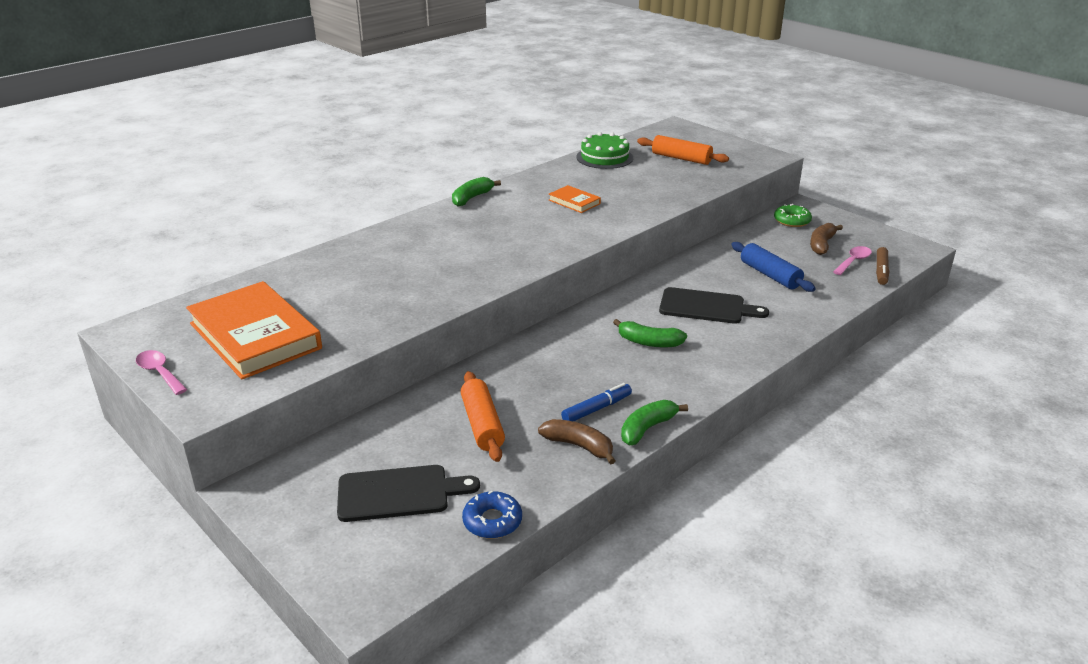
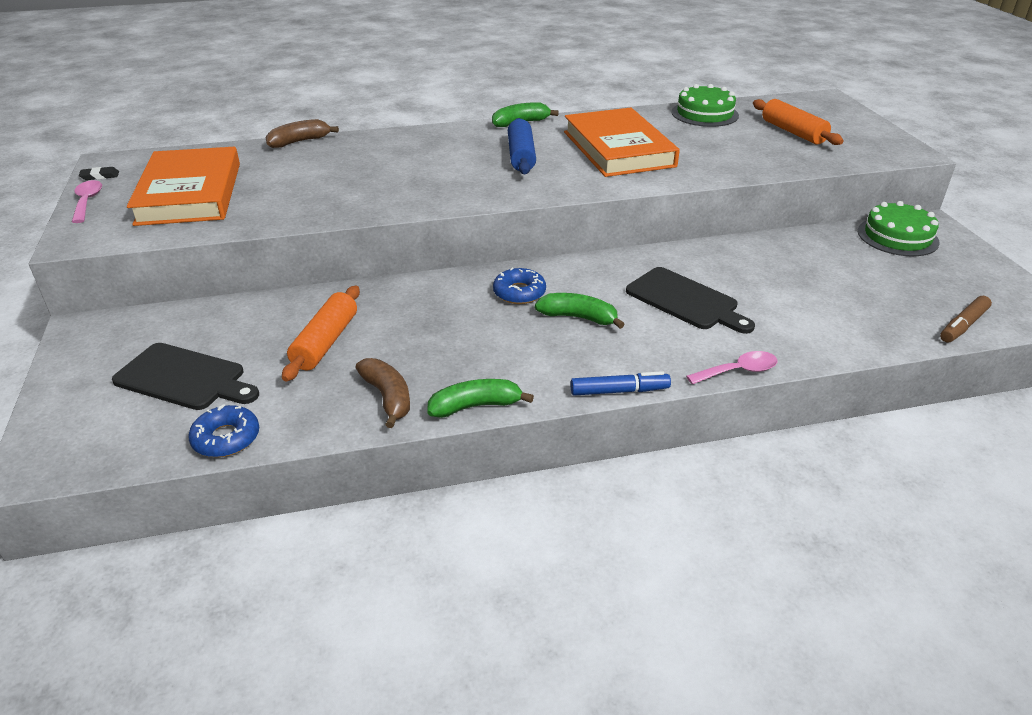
camera: 30 degrees right, 5 degrees up
orange book [549,185,601,213] -> orange book [564,108,680,177], size x2.23
blue marker [561,383,632,421] -> blue marker moved to [570,371,671,396]
green banana [613,319,687,347] -> green banana turned 150 degrees clockwise [535,293,625,329]
blue rolling pin [731,242,816,292] -> blue rolling pin moved to [508,118,536,174]
green donut [774,204,812,227] -> green cake [858,201,939,256]
brown banana [810,223,843,255] -> brown banana moved to [265,119,339,148]
pink spoon [833,246,872,275] -> pink spoon moved to [686,351,778,384]
none -> black eraser [79,167,119,180]
none -> blue donut [493,268,546,304]

